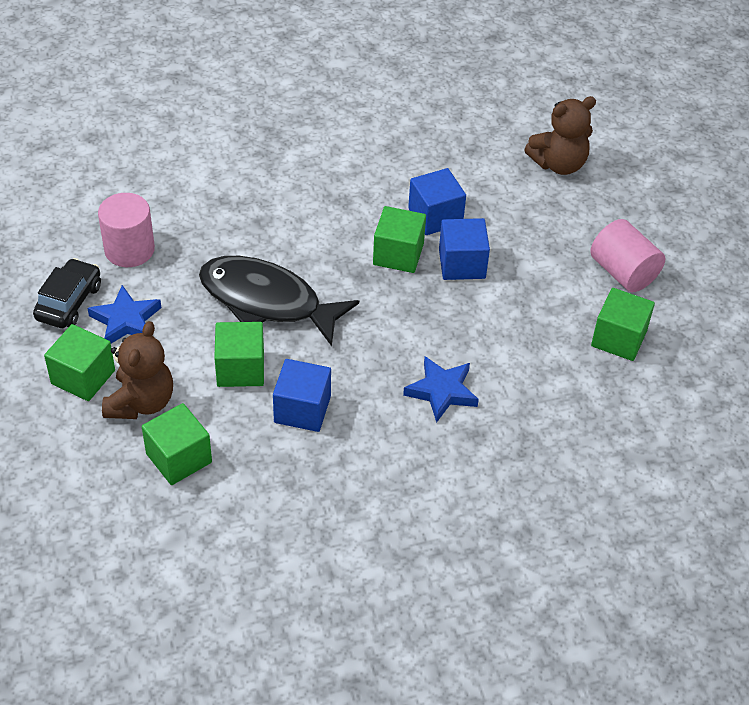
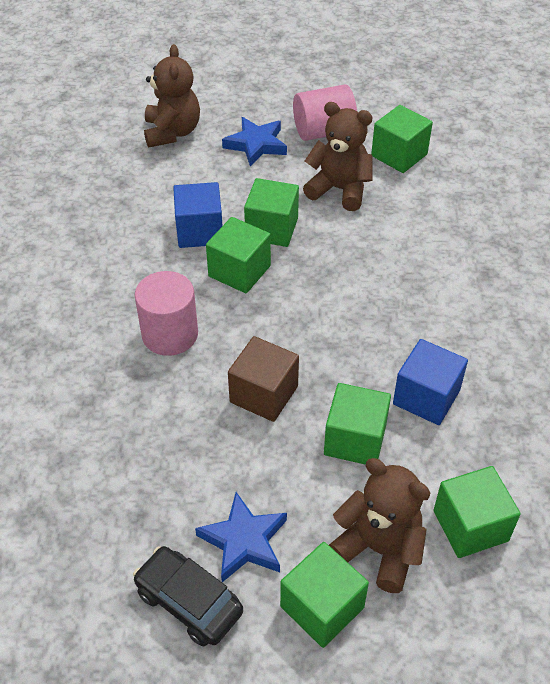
camera: 70 degrees left, 0 degrees up
pink cylinder [98,193,155,267] -> pink cylinder moved to [135,271,198,356]
black fish [199,256,359,346] -> brown cube [228,336,299,422]
blue star [403,356,479,423] -> blue star moved to [222,117,287,167]
blue cube [439,218,490,280] -> green cube [244,178,299,247]
none -> brown teddy bear [303,102,373,211]

